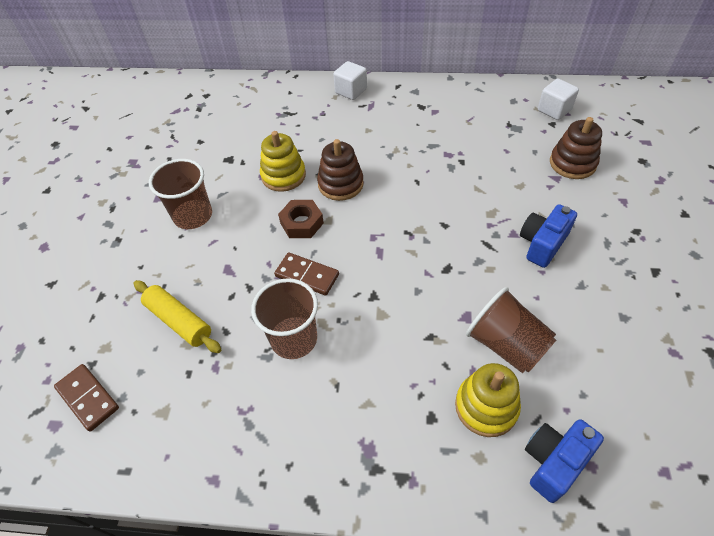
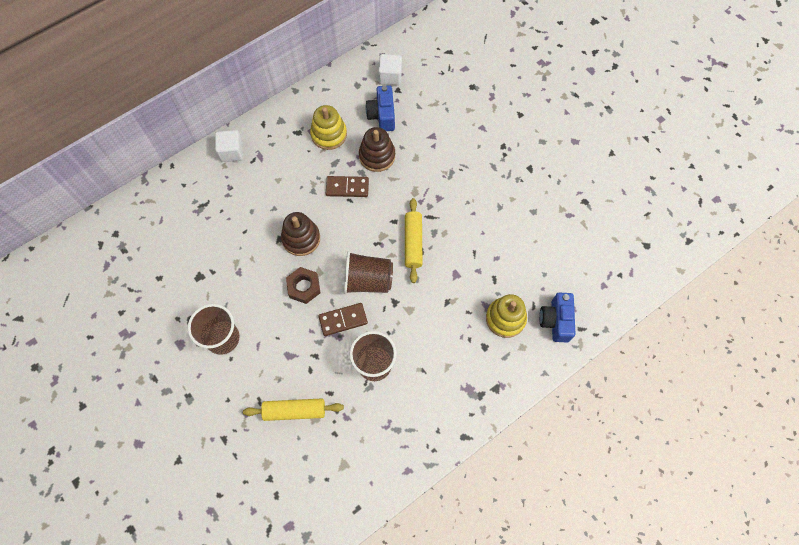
camera: 45 degrees left, 15 degrees up
brown domino [54,364,119,432] -> brown domino moved to [326,176,369,197]
yellow stacking toy [260,131,306,192] -> yellow stacking toy moved to [310,105,347,150]
brown cup [466,287,556,373] -> brown cup moved to [344,251,393,294]
blue camera [520,204,577,268] -> blue camera moved to [365,85,395,131]
brown stacking toy [550,117,602,179] -> brown stacking toy moved to [359,127,395,172]
none -> yellow rolling pin [405,198,422,283]

